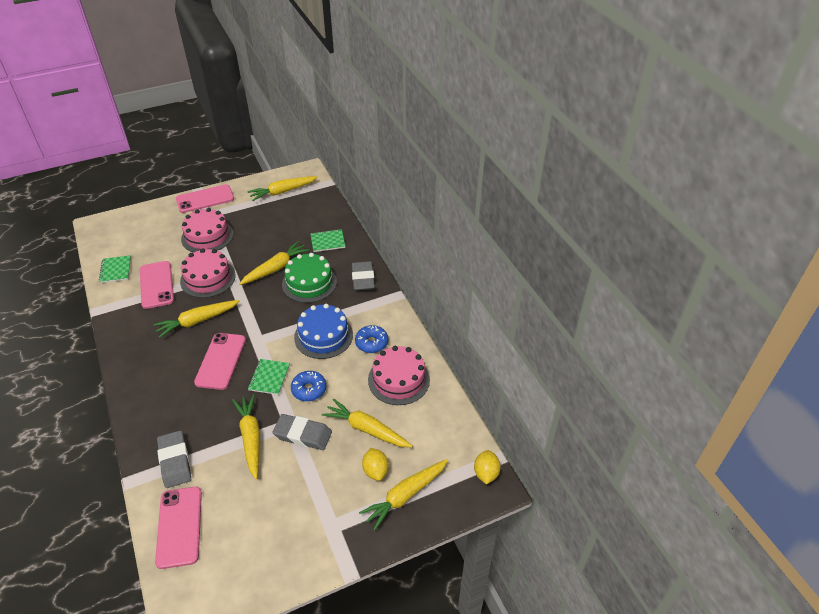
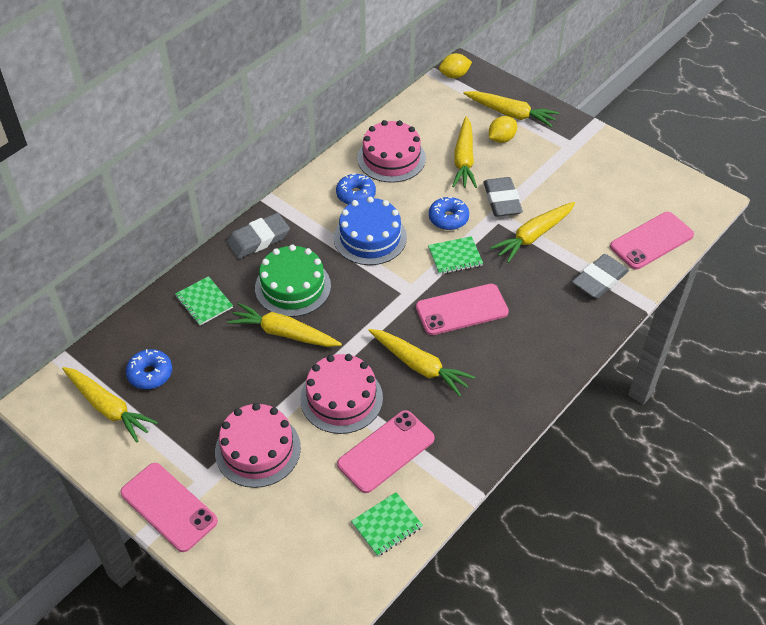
camera: 115 degrees left, 5 degrees up
none -> blue donut [126,349,172,389]

